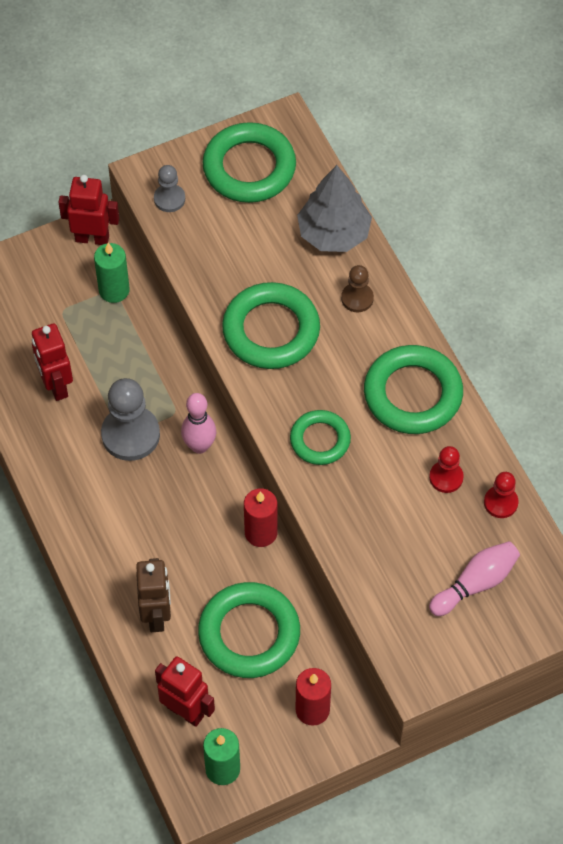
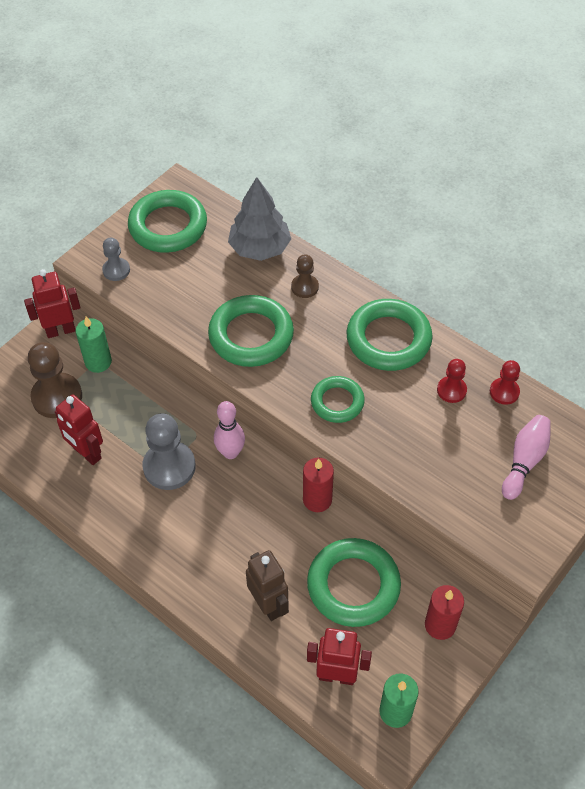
camera: 25 degrees left, 5 degrees down
none -> brown pawn [28,342,82,418]

